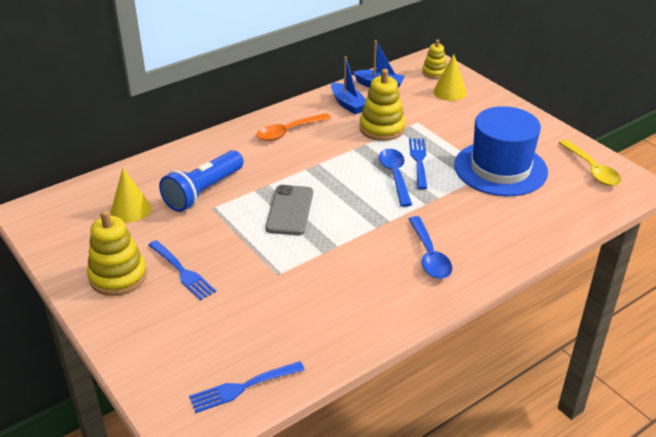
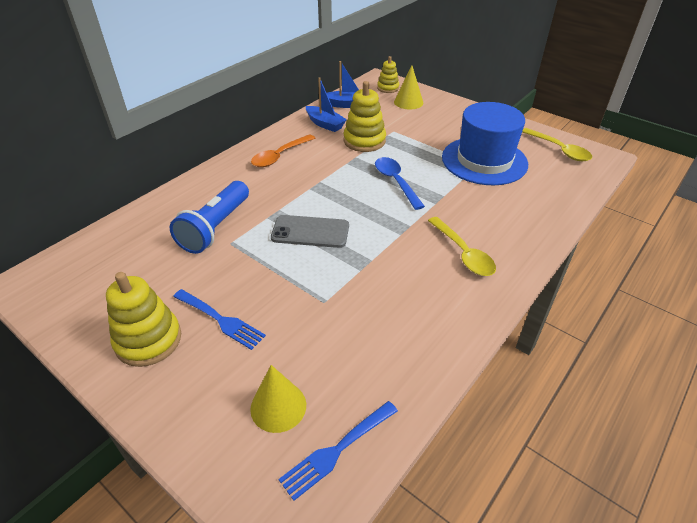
camera: 15 degrees left, 5 degrees up
yellow cone [111,168,151,223] -> yellow cone moved to [250,365,306,433]
grey phone [266,185,313,235] -> grey phone turned 75 degrees counterclockwise [271,215,349,248]
blue fork [409,138,427,189] -> none
blue spoon [409,216,452,279] -> yellow spoon [428,217,496,276]

